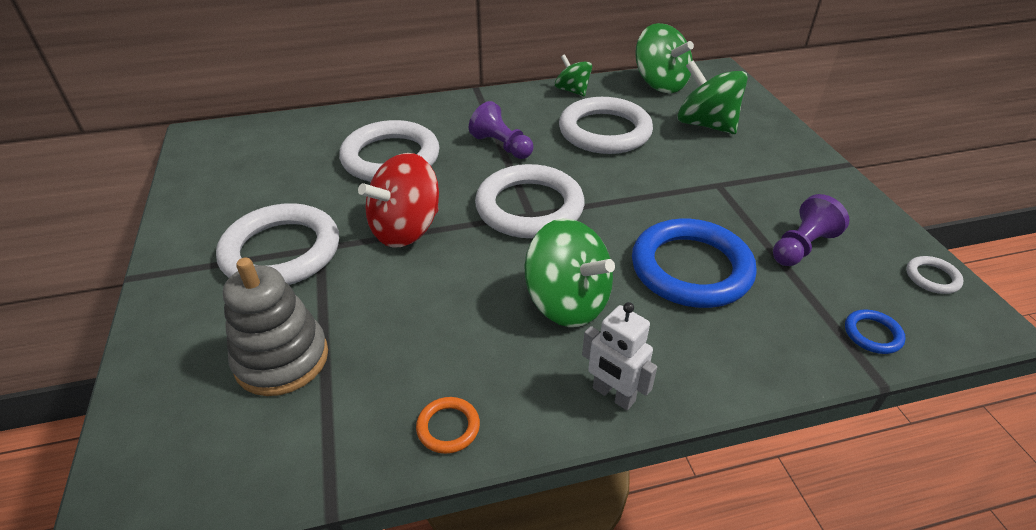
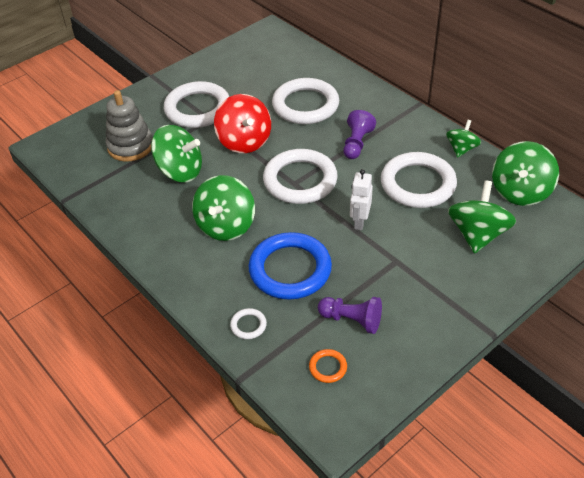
camera: 65 degrees right, 5 degrees up
red spinning top [358,153,439,248] -> red spinning top turned 135 degrees counterclockwise [214,94,271,153]
orange ring [416,397,480,454] -> orange ring moved to [309,349,347,383]
white robot [582,302,657,410] -> white robot moved to [350,169,373,230]
blue ring [845,310,906,354] -> none
white ring [906,256,964,294] -> white ring moved to [230,308,267,339]
none -> green spinning top [151,125,202,182]

